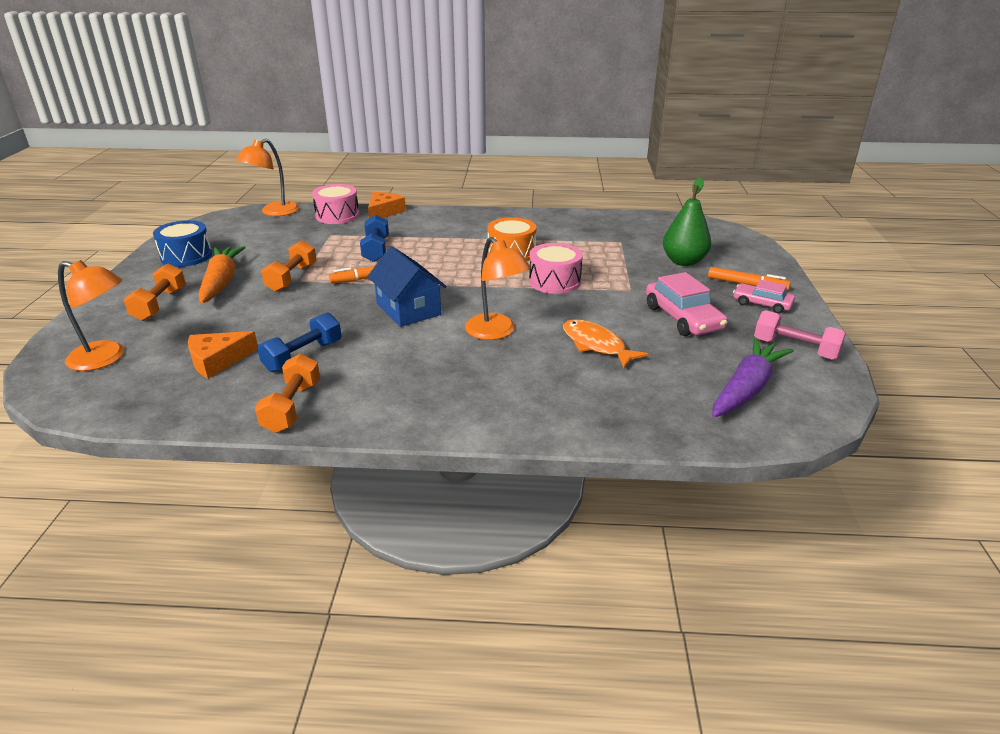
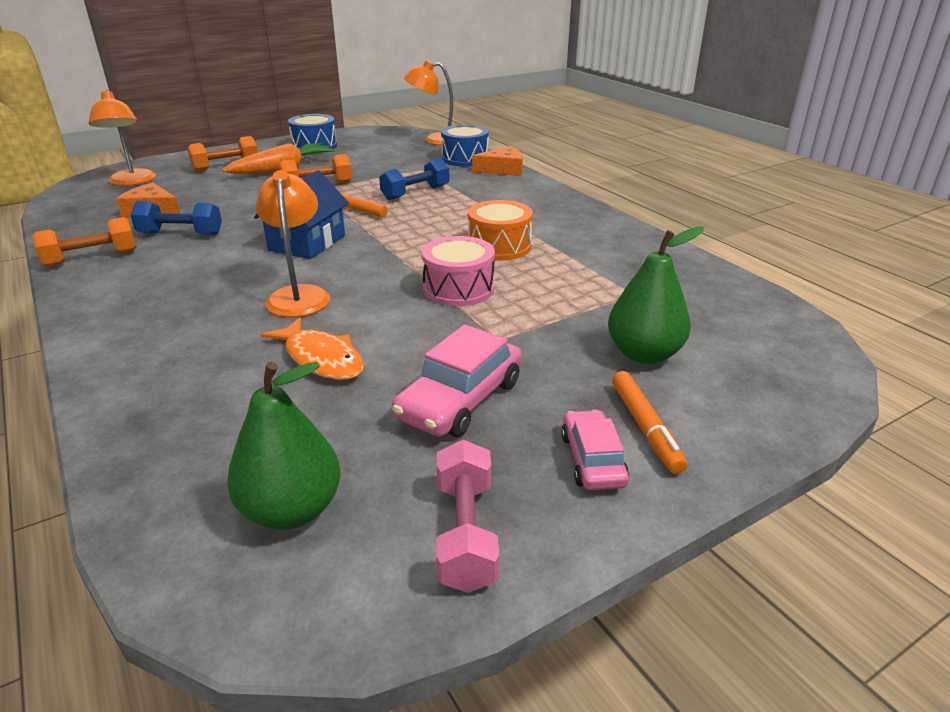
camera: 55 degrees right, 0 degrees up
pink drum [312,184,359,224] -> blue drum [441,125,489,166]
orange lamp [465,237,531,340] -> orange lamp turned 150 degrees clockwise [256,170,330,317]
orange fish [563,319,649,368] -> orange fish turned 120 degrees clockwise [260,317,364,380]
purple carrot [712,338,794,417] -> green pear [227,362,341,530]

